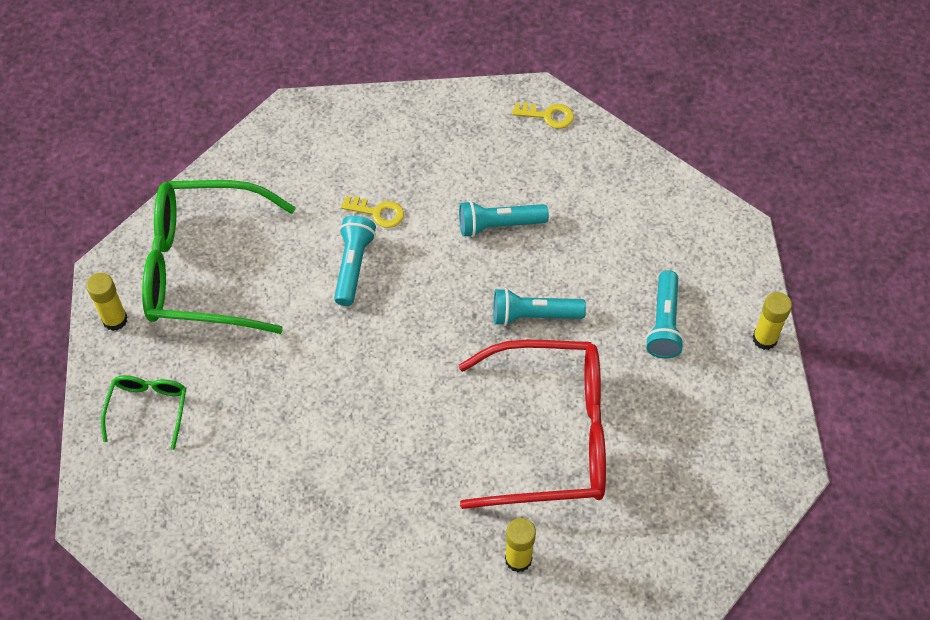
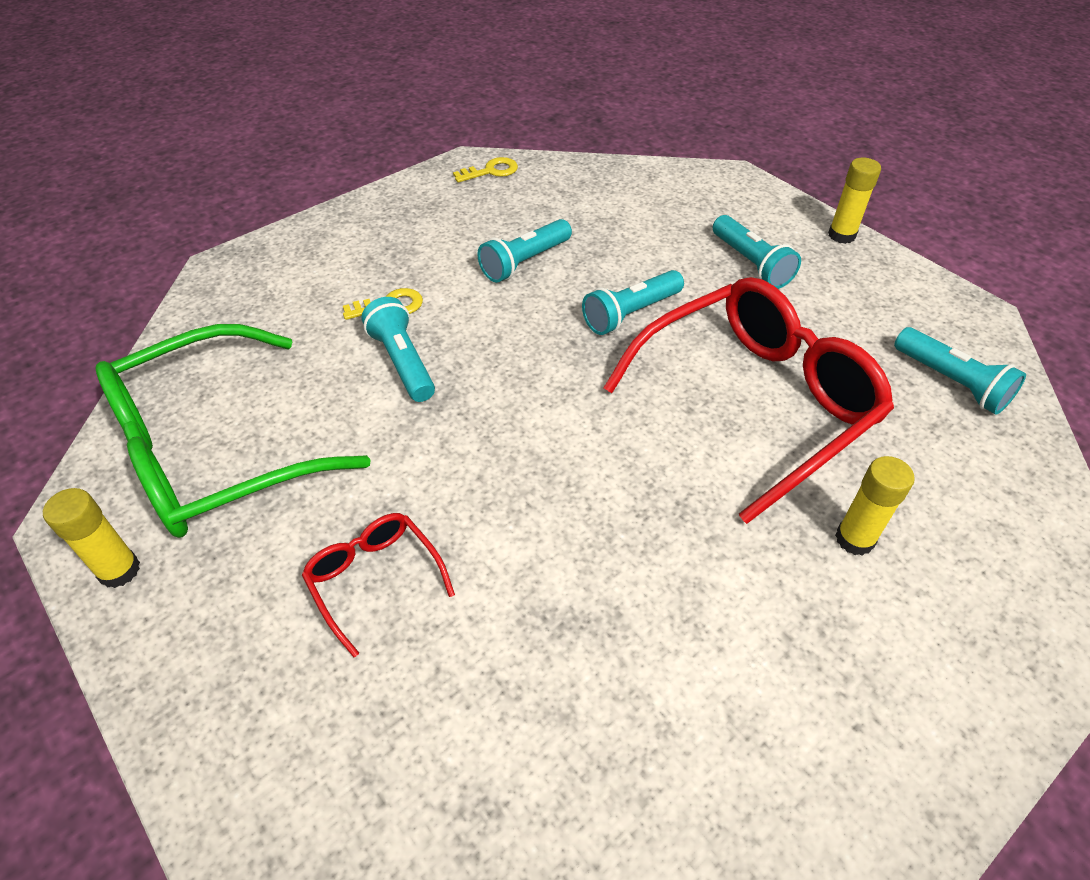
camera: 35 degrees left, 10 degrees down
green glasses [101,375,186,450] -> none
none -> red glasses [302,513,455,657]
none -> turquoise flashlight [894,327,1026,414]

